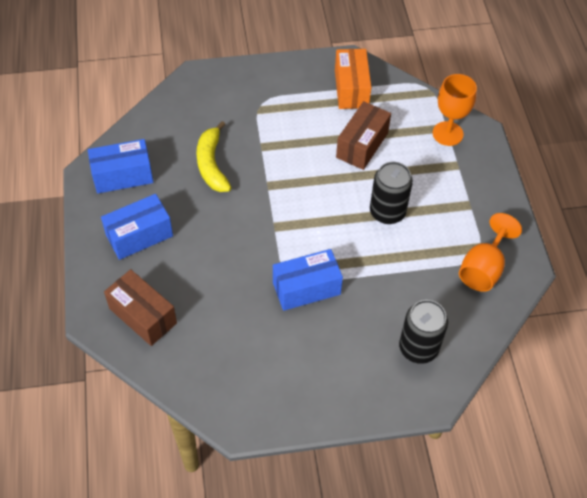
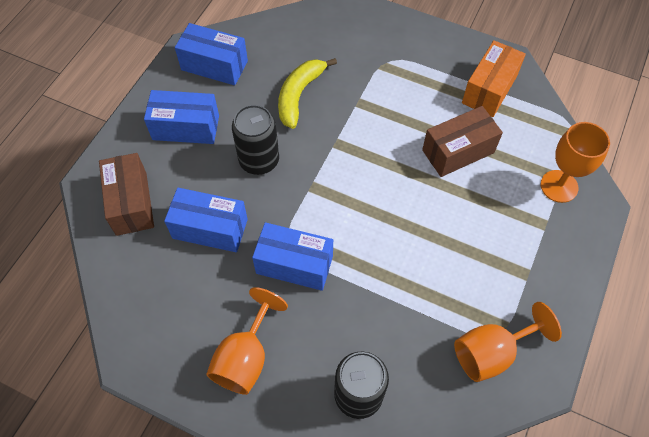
camera: 35 degrees right, 5 degrees up
black can [370,162,413,224] -> black can moved to [232,105,279,175]
none -> blue box [164,188,248,252]
none -> orange goblet [206,287,288,395]

